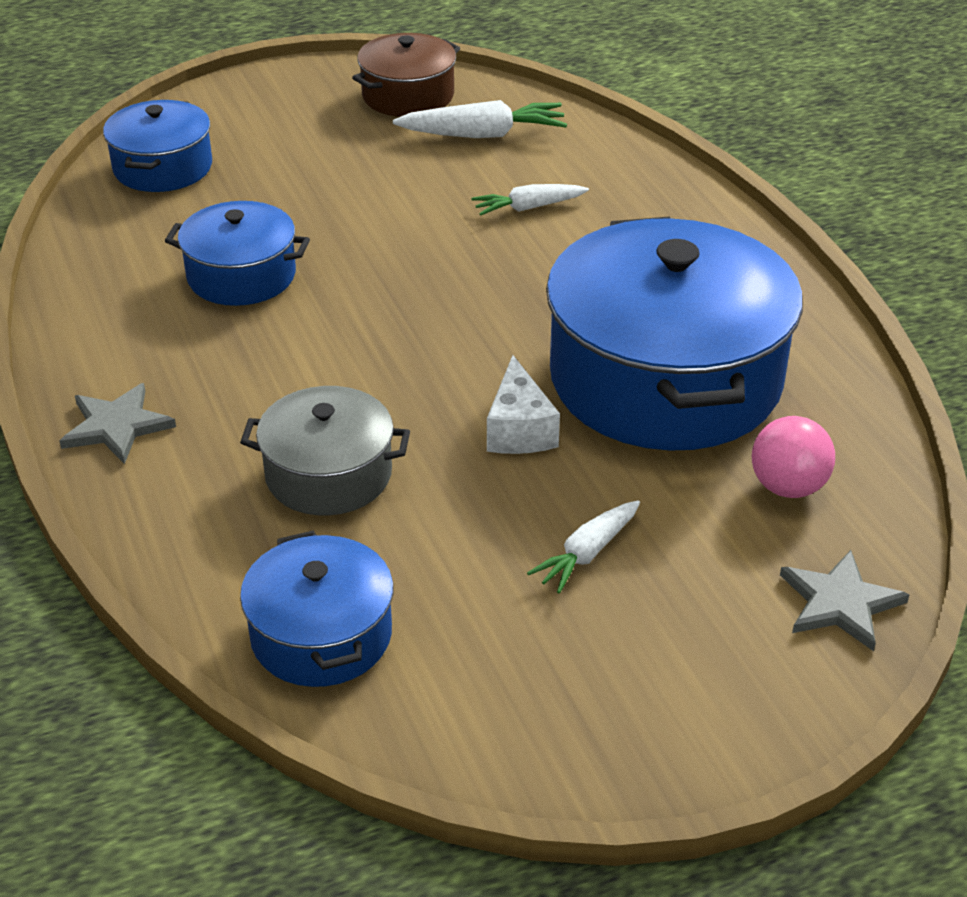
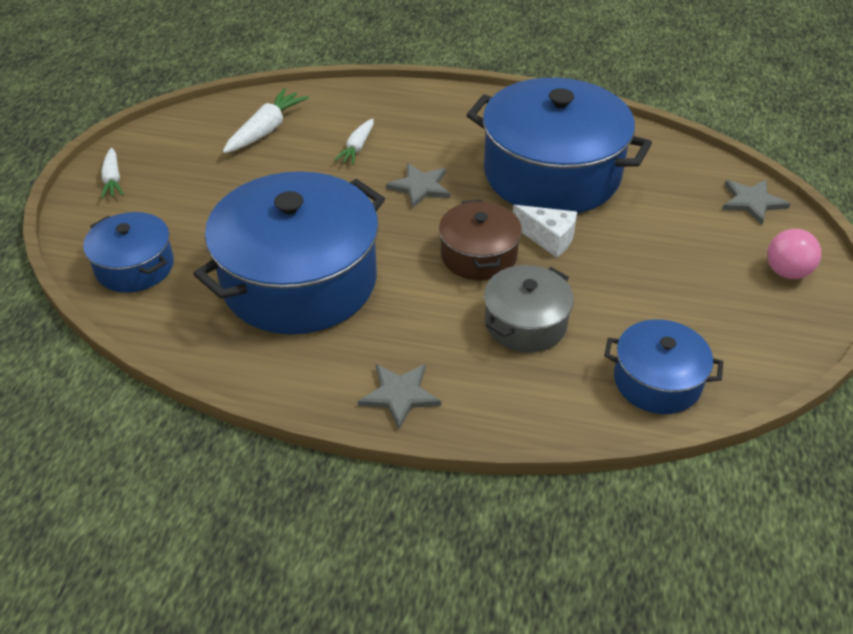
camera: 55 degrees left, 5 degrees up
blue pot [165,201,310,306] -> blue pot [193,171,385,334], size x1.96
brown pot [352,33,460,117] -> brown pot moved to [439,200,522,280]
white carrot [527,500,640,594] -> white carrot moved to [101,148,124,199]
pink ball [752,416,835,498] -> pink ball moved to [767,229,821,279]
none -> grey star [386,163,450,209]

